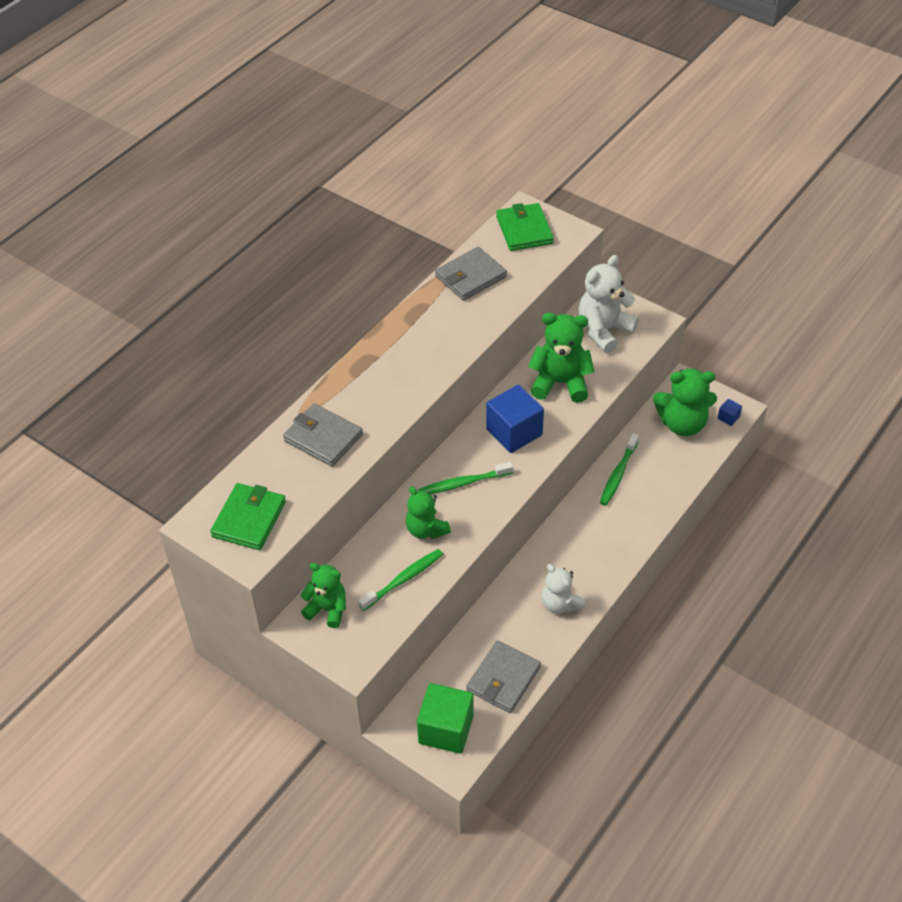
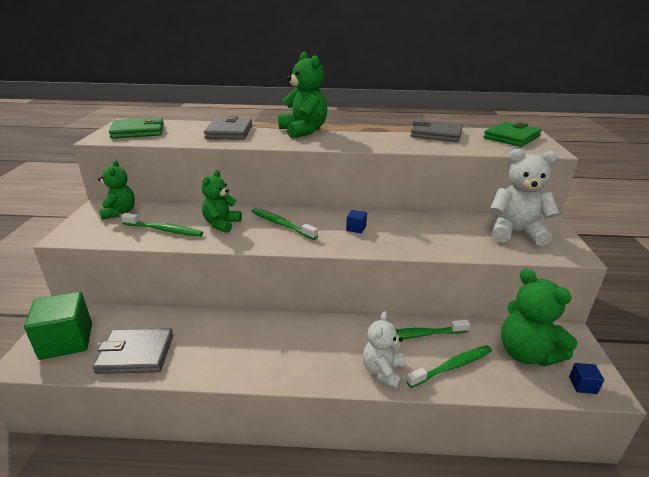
camera: 55 degrees right, 20 degrees down
blue cube [486,385,544,453] -> blue cube [346,210,367,234], size x0.43
green teddy bear [528,313,595,403] -> green teddy bear moved to [278,52,327,138]
white teddy bear [542,564,585,614] -> white teddy bear moved to [363,311,406,389]
none -> green toothbrush [406,345,492,388]

